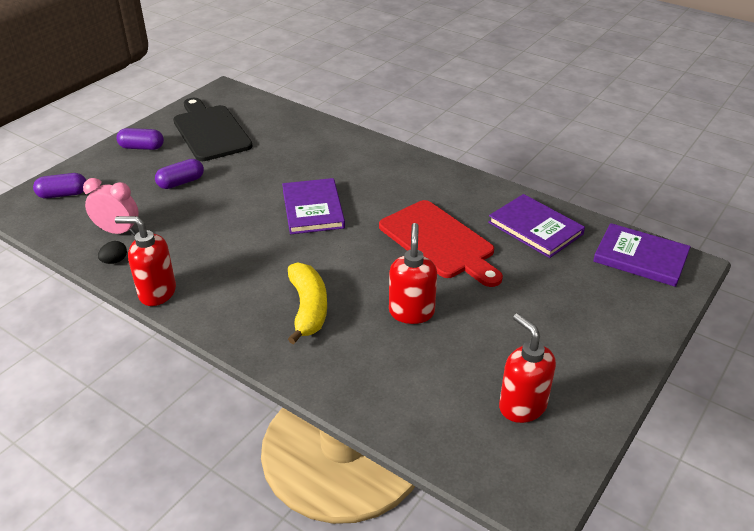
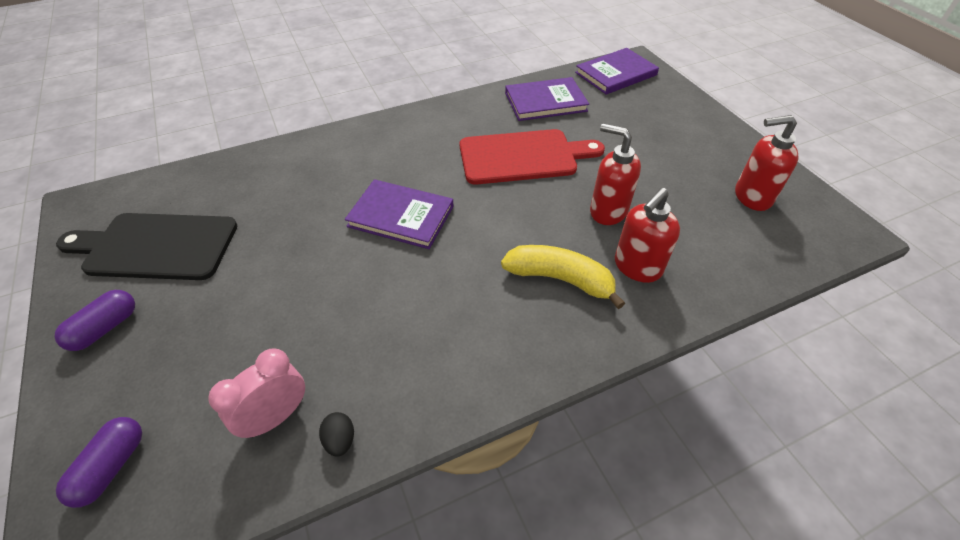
camera: 60 degrees left, 10 degrees up
red soap dispenser [115,216,176,306] -> red soap dispenser moved to [615,188,680,283]
purple capsule [155,159,204,189] -> none

